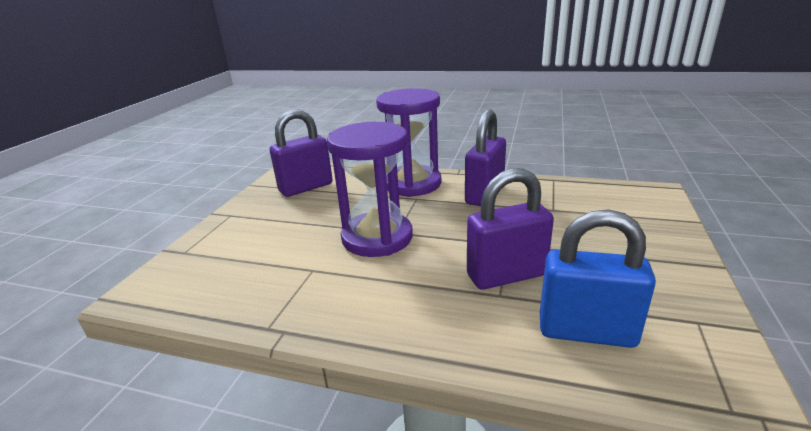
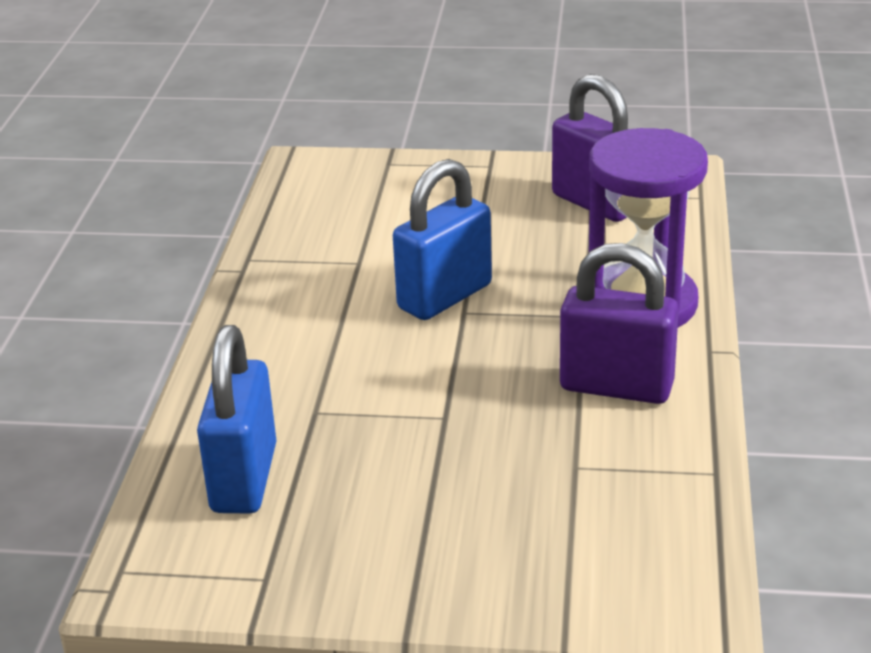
camera: 80 degrees right, 5 degrees up
purple hourglass [327,122,413,257] -> blue padlock [393,159,492,320]
purple padlock [467,168,554,290] -> none

